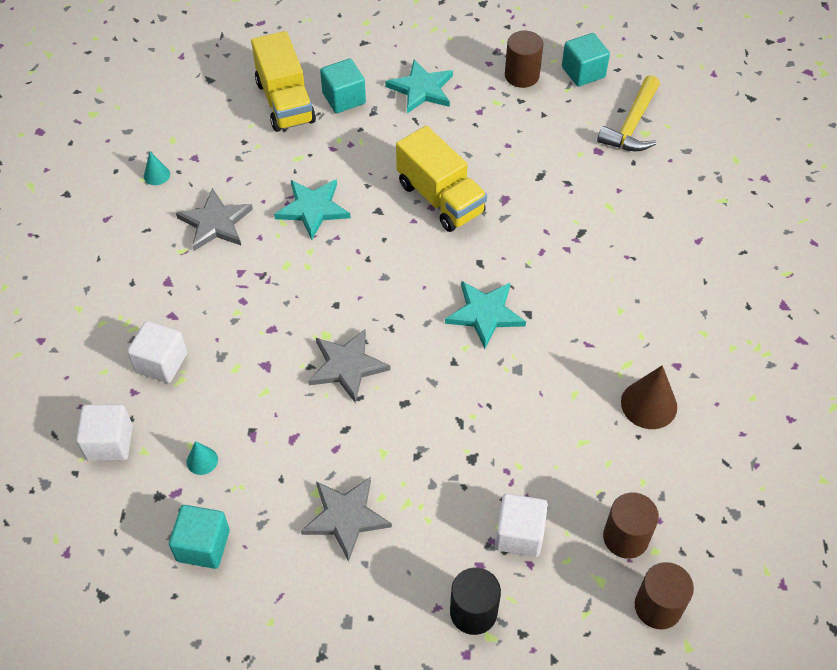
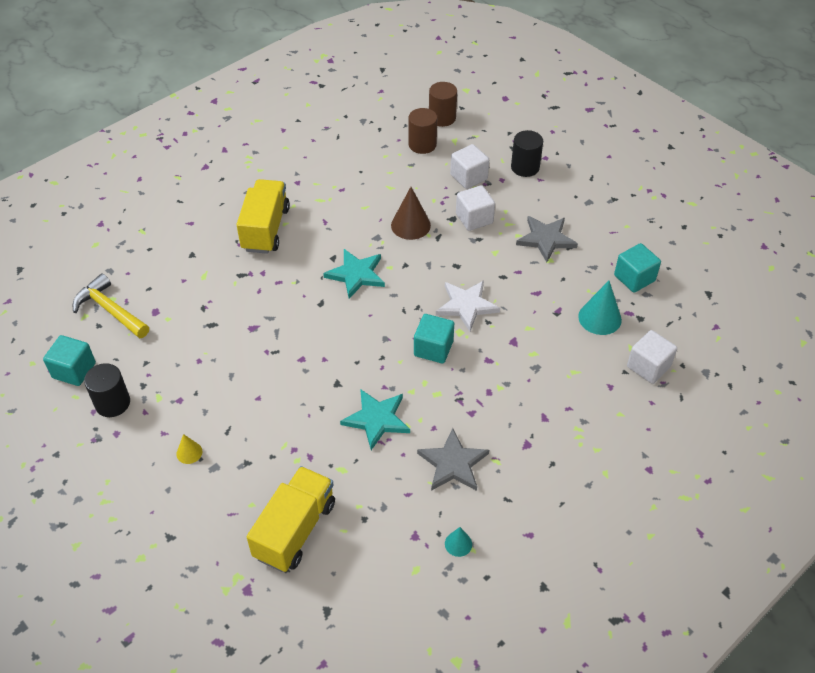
camera: 135 degrees left, 5 degrees down
white cube [127,321,187,383] -> white cube moved to [456,185,495,231]
turquoise cone [187,441,218,475] -> turquoise cone [578,281,622,335], size x1.84
grey star [308,329,391,403] -> white star [436,281,500,331]
turquoise cube [320,59,366,113] -> turquoise cube moved to [414,314,454,363]
turquoise star [385,59,453,114] -> yellow cone [176,434,202,464]
yellow truck [396,126,487,232] -> yellow truck moved to [236,179,290,254]
brown cylinder [505,31,543,88] -> black cylinder [84,363,130,417]
yellow hammer [597,75,660,151] -> yellow hammer turned 120 degrees counterclockwise [73,273,149,338]
brown cone [621,365,677,429] -> brown cone moved to [391,187,431,240]

